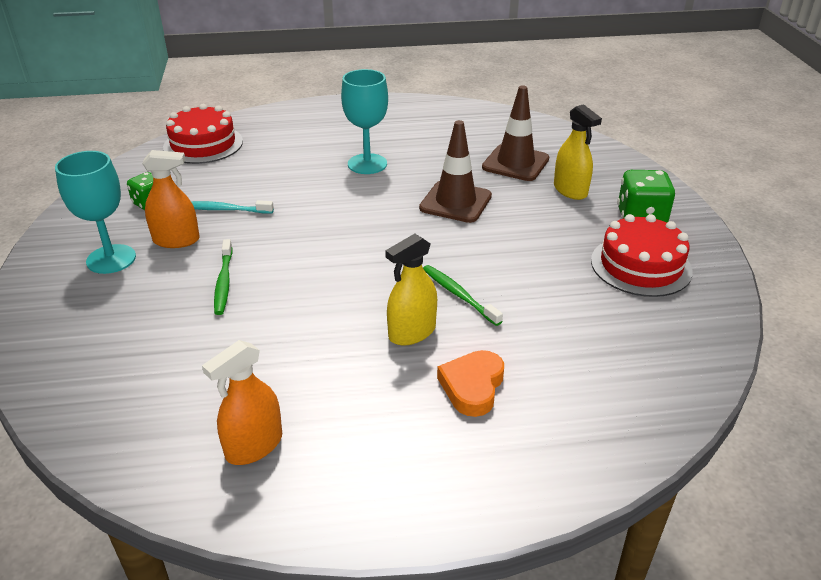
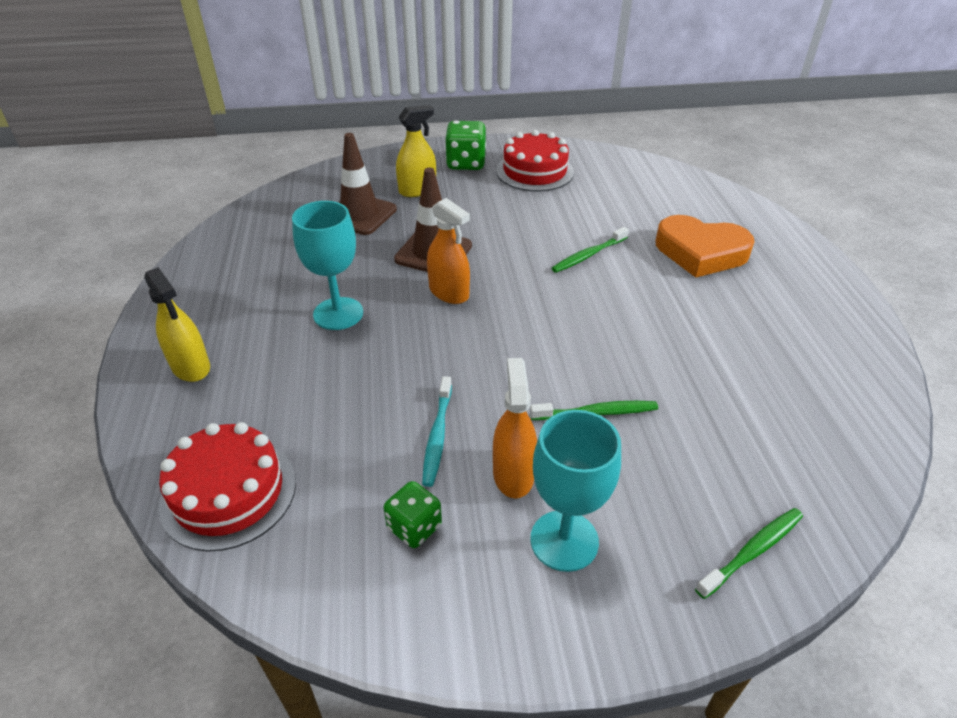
camera: 90 degrees left, 5 degrees up
orange spray bottle [202,340,282,465] -> orange spray bottle moved to [427,198,470,304]
yellow spray bottle [385,234,437,346] -> yellow spray bottle moved to [145,267,210,382]
orange heart [437,350,504,417] -> orange heart [655,215,755,278], size x1.54
none -> green toothbrush [695,508,803,599]

